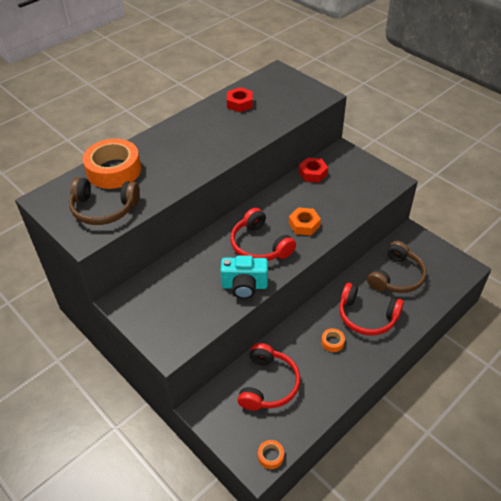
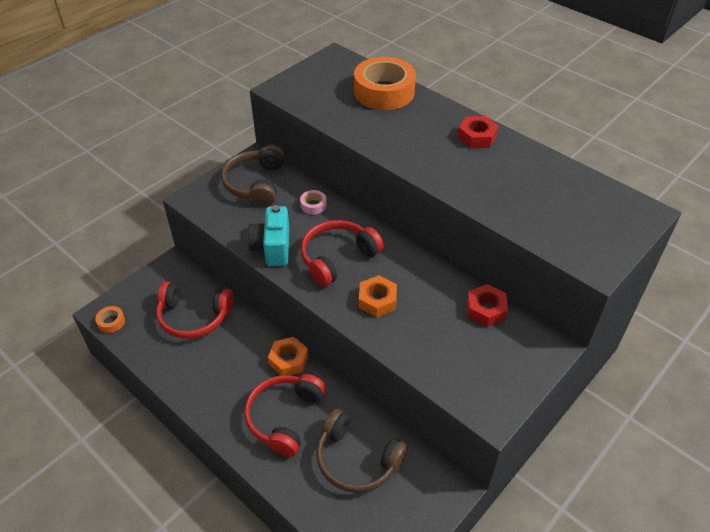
camera: 85 degrees right, 0 degrees up
brown headphones [69,177,140,225] -> brown headphones moved to [221,144,285,207]
red nut [227,87,253,112] -> red nut moved to [458,116,499,148]
orange tape [321,328,345,352] -> none
none -> orange nut [268,337,308,375]
none -> pink tape [300,190,327,215]

